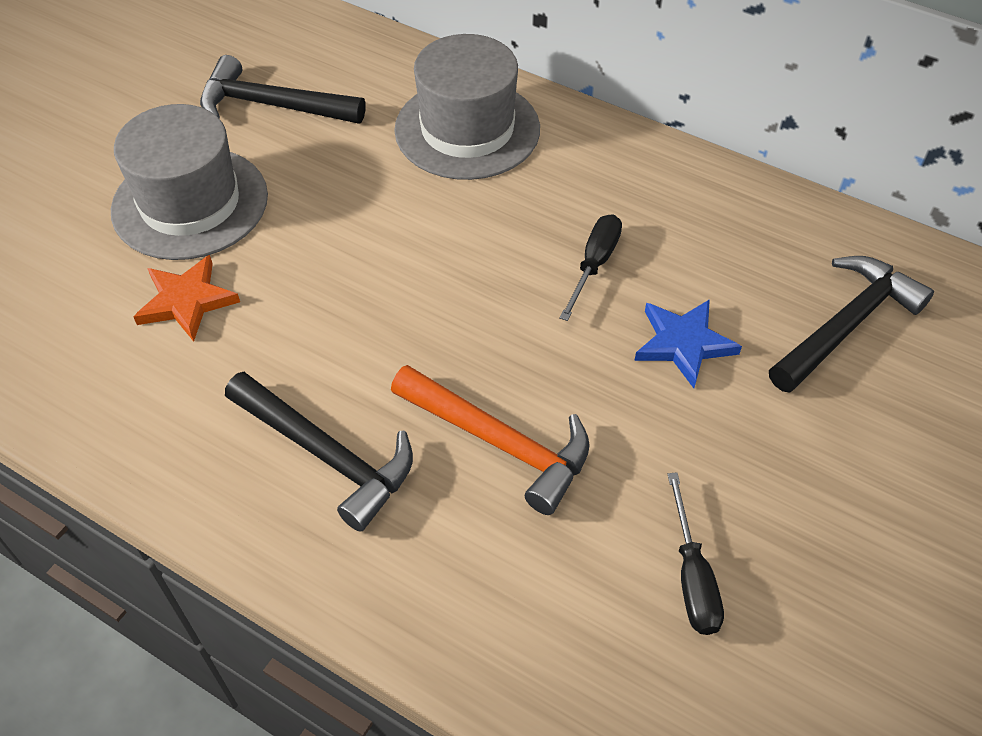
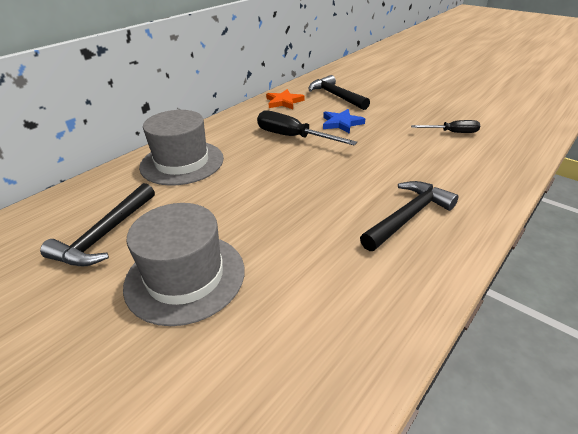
camera: 80 degrees left, 15 degrees down
orange star [133,255,240,342] -> orange star moved to [266,89,305,109]
orange hammer [391,365,590,515] -> none
black screwdriver [559,214,622,321] -> black screwdriver [257,111,357,145], size x1.63

